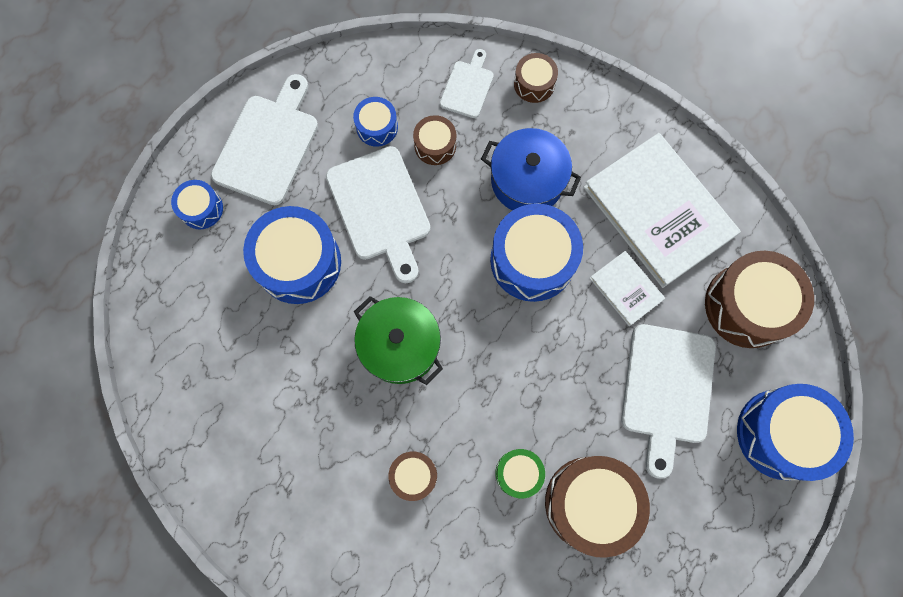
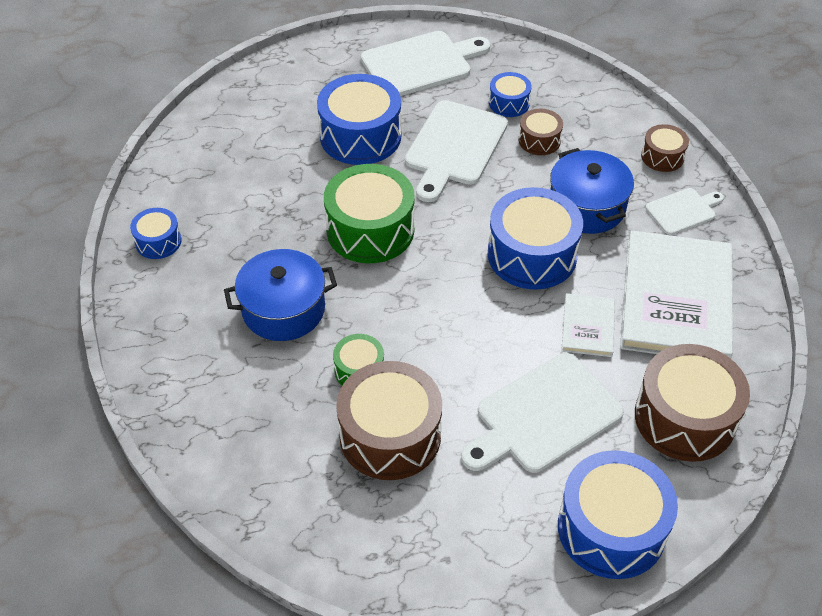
camera: 45 degrees right, 25 degrees down
blue drum [171,180,223,229] -> blue drum moved to [130,208,181,259]
green pot [354,296,443,385] -> green drum [324,164,415,263]
brown drum [388,452,437,501] -> blue pot [224,249,337,341]
white cutting board [440,49,494,118] -> white cutting board moved to [645,188,724,235]

